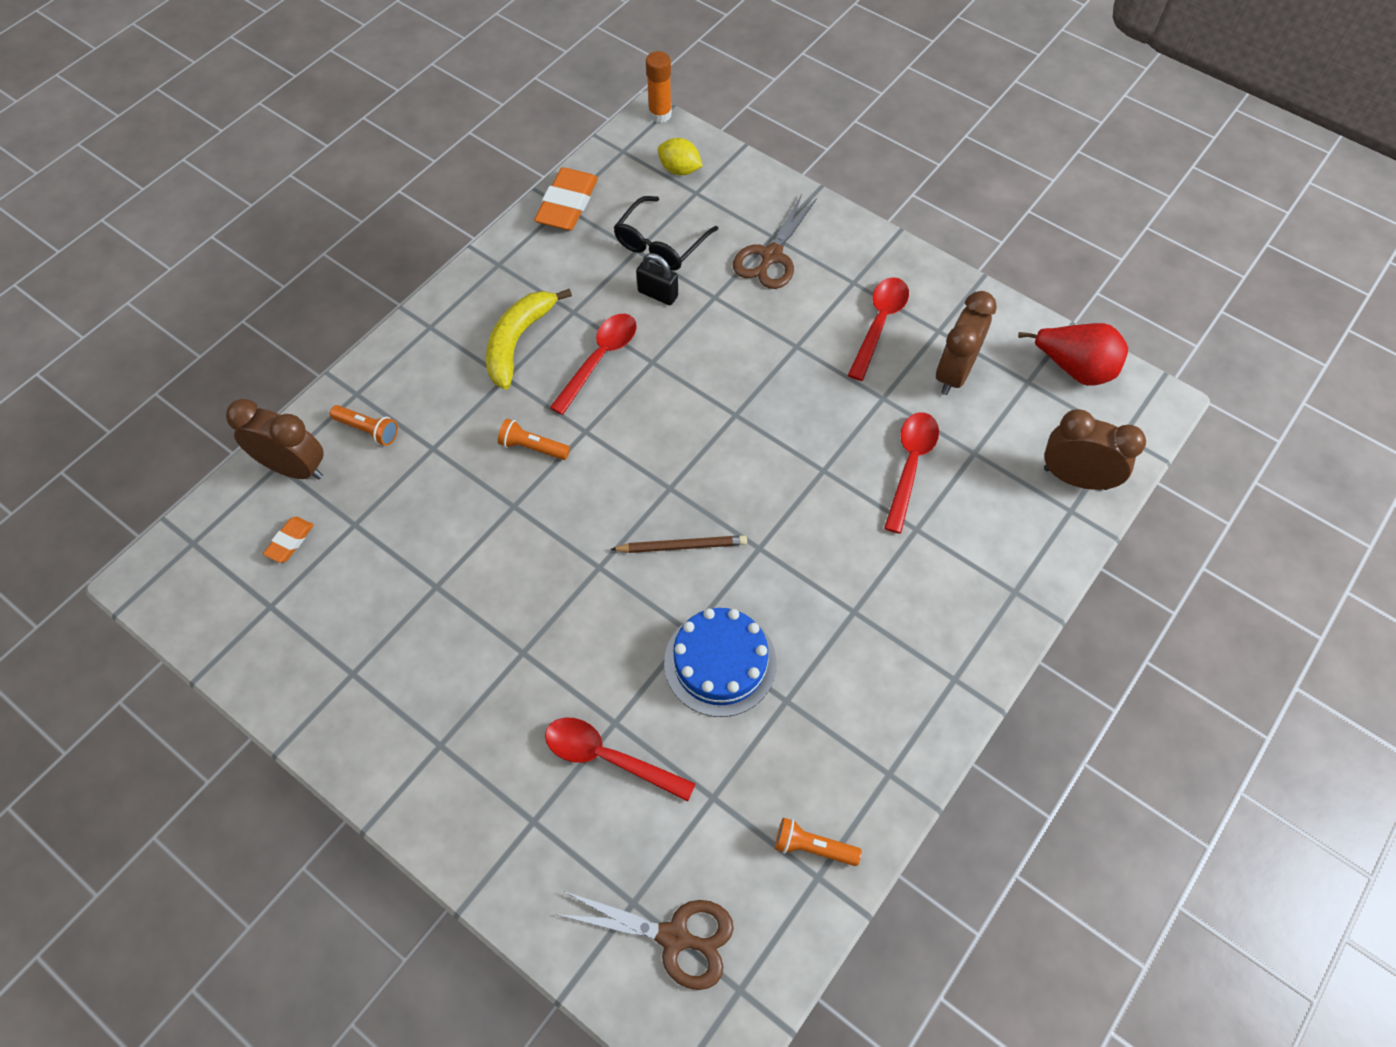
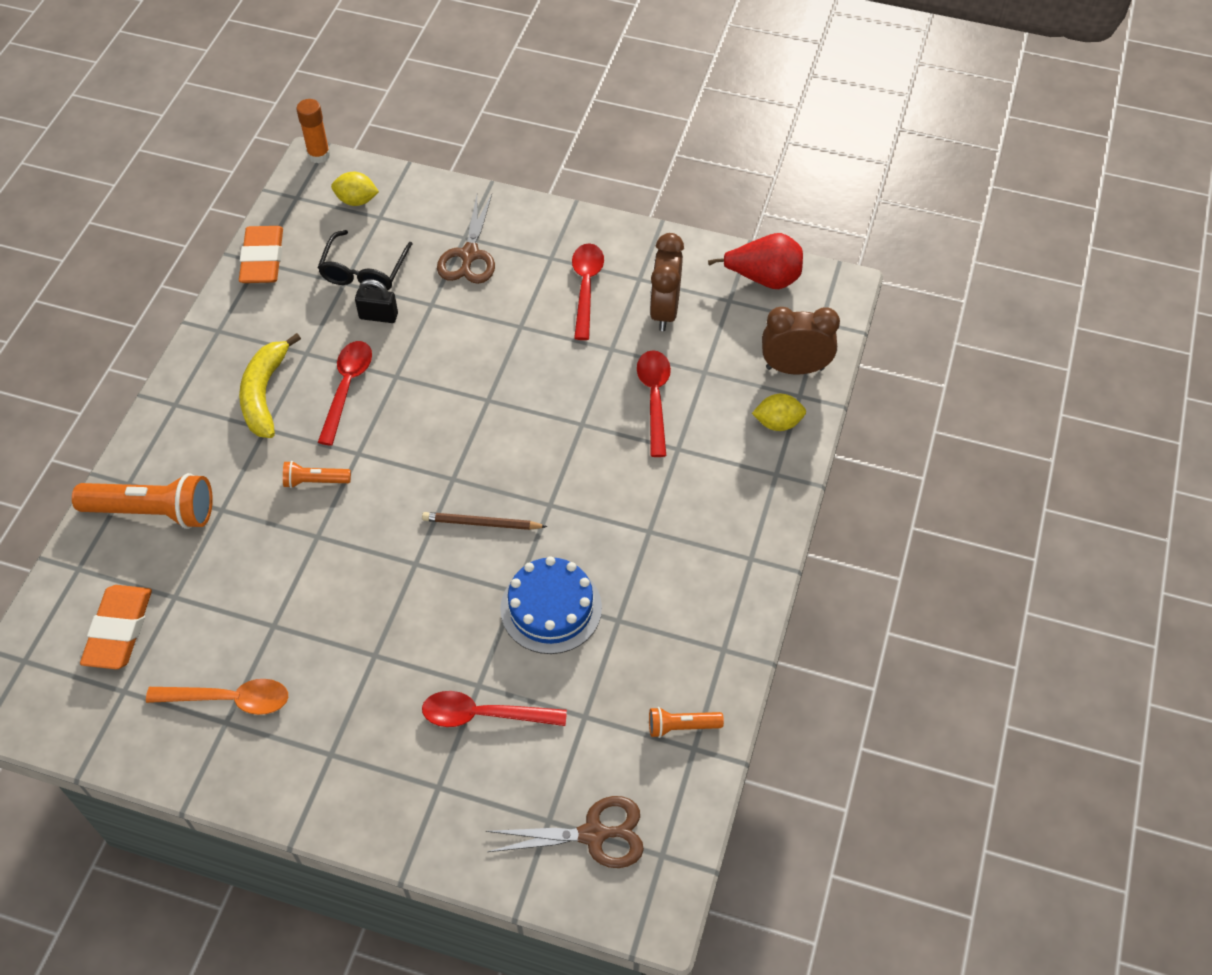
camera: 20 degrees left, 5 degrees down
brown clock [226,399,324,479] -> none
orange eraser [263,517,314,563] -> orange eraser [80,585,152,669], size x1.94
orange flashlight [330,405,398,446] -> orange flashlight [72,473,213,529], size x1.97
brown pencil [610,535,747,553] -> brown pencil turned 150 degrees counterclockwise [422,512,547,530]
none -> orange spoon [146,679,288,715]
none -> yellow lemon [752,394,806,431]

